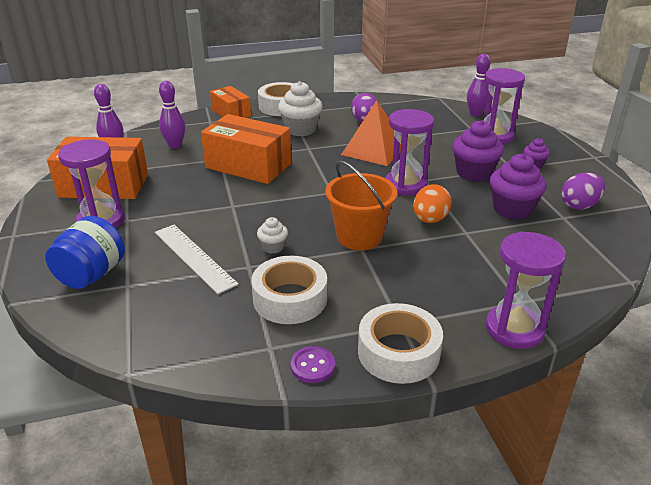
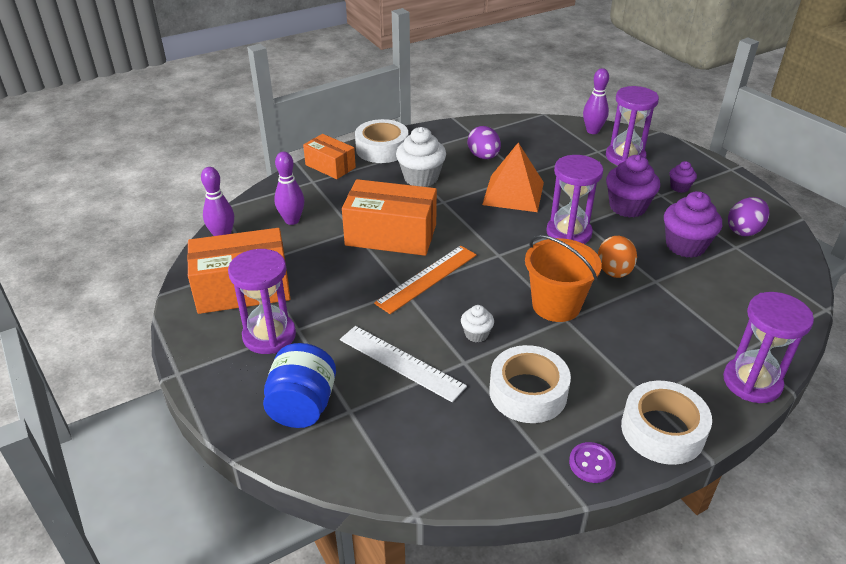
camera: 15 degrees left, 5 degrees up
none -> orange ruler [374,246,477,314]

